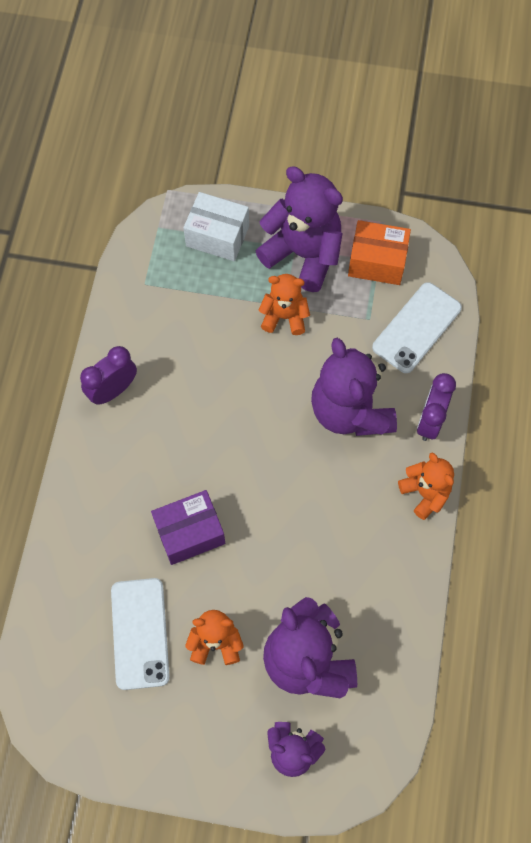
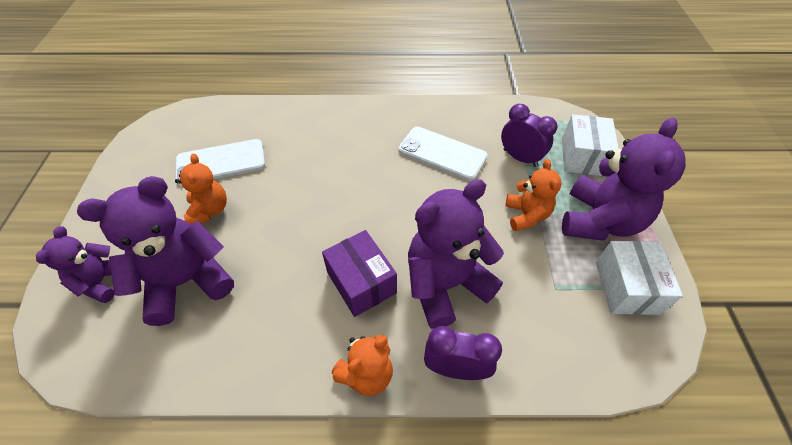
camera: 80 degrees right, 15 degrees down
purple clock [80,346,137,405] -> purple clock moved to [501,104,557,167]
purple box [151,490,225,565] -> purple box moved to [322,230,397,317]
orange box [348,220,411,285] -> white box [596,241,683,315]
white phone [372,282,462,373] -> white phone moved to [398,127,488,181]

